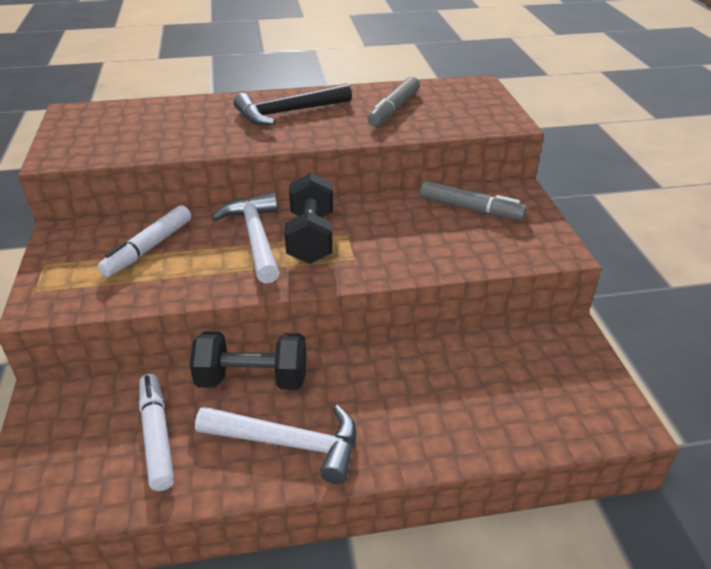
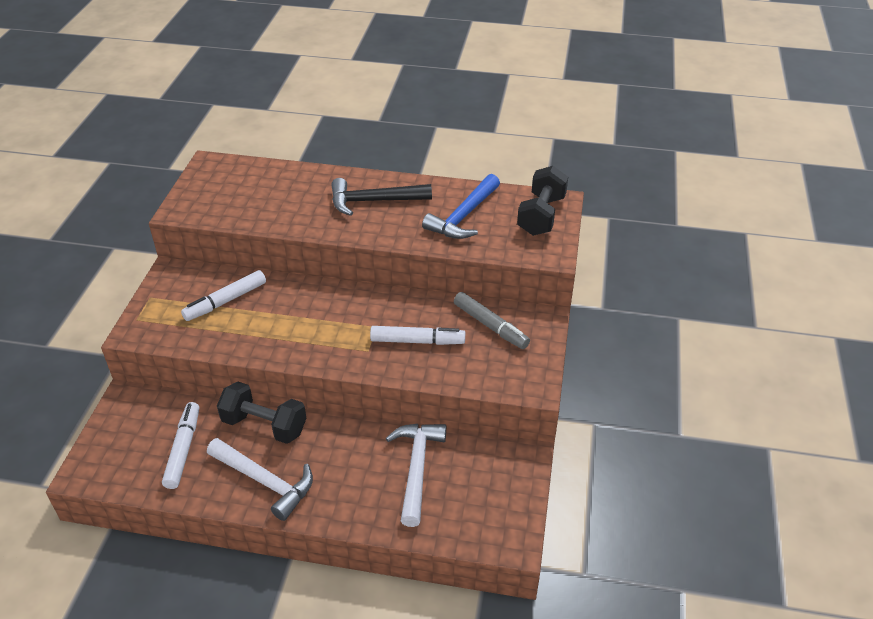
camera: 20 degrees right, 5 degrees up
white hammer [212,192,280,284] -> white hammer moved to [386,424,446,527]
black dumbbell [284,173,333,264] -> black dumbbell moved to [517,166,568,236]
grey marker [367,77,420,126] -> blue hammer [422,174,500,239]
none -> white marker [370,326,465,345]

